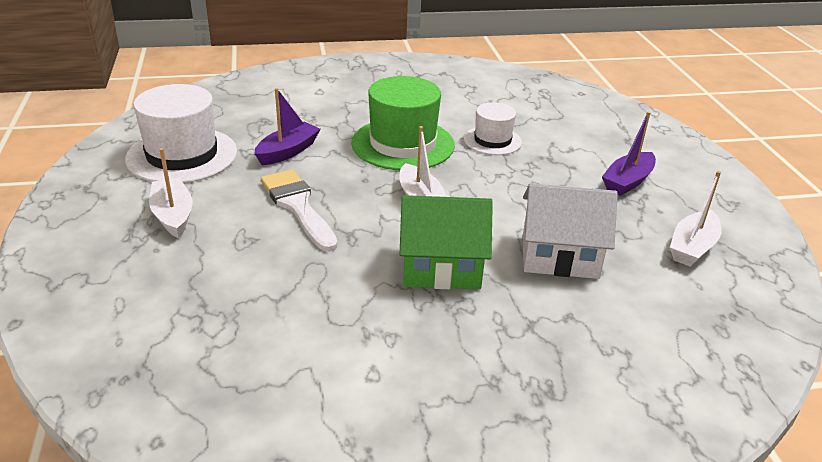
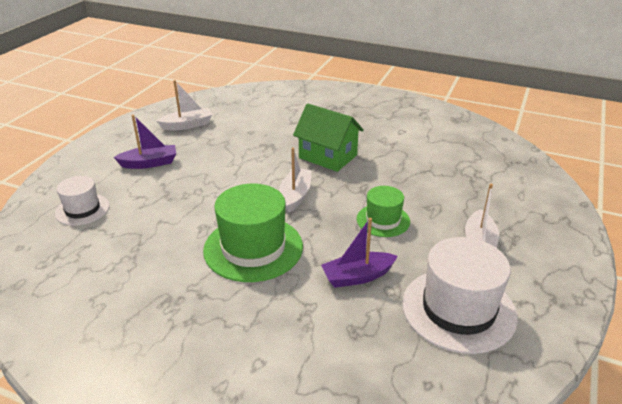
camera: 145 degrees left, 0 degrees up
white brush [261,169,338,252] -> green hat [357,186,410,237]
white hat [464,102,522,155] -> white hat moved to [55,176,110,226]
white house [523,183,618,279] -> none

